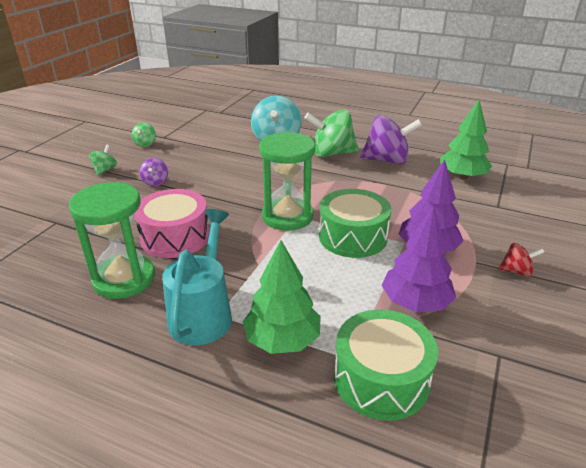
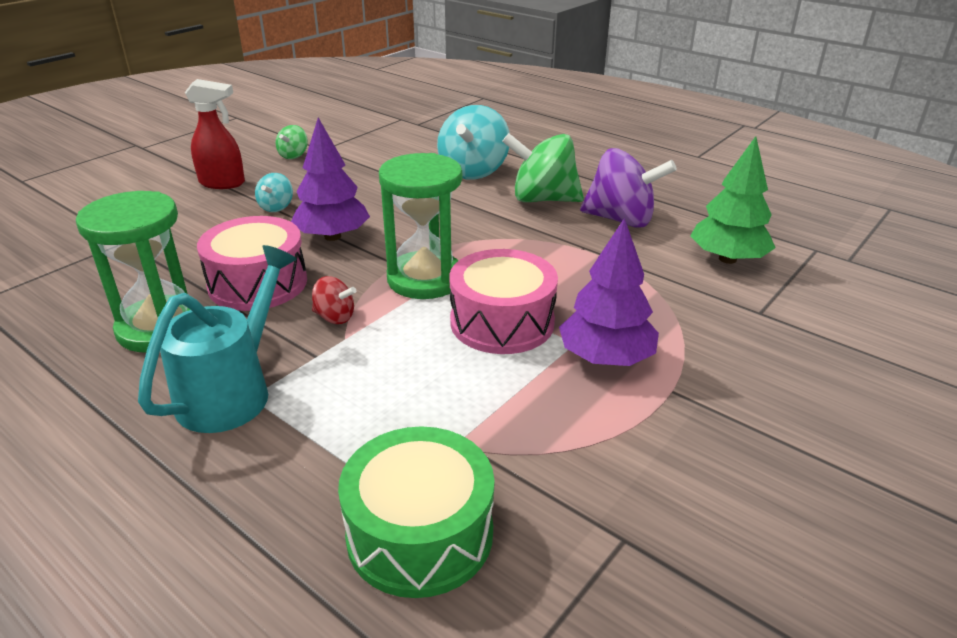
camera: 15 degrees right, 0 degrees up
green spinning top [89,145,117,176] -> red spray bottle [185,79,245,189]
purple spinning top [139,158,168,186] -> turquoise spinning top [255,173,293,212]
green tree [243,240,321,354] -> none
green drum [319,189,391,258] -> pink drum [449,249,558,354]
purple tree [381,207,456,312] -> purple tree moved to [291,118,370,241]
red spinning top [498,243,544,277] -> red spinning top moved to [312,276,356,324]

